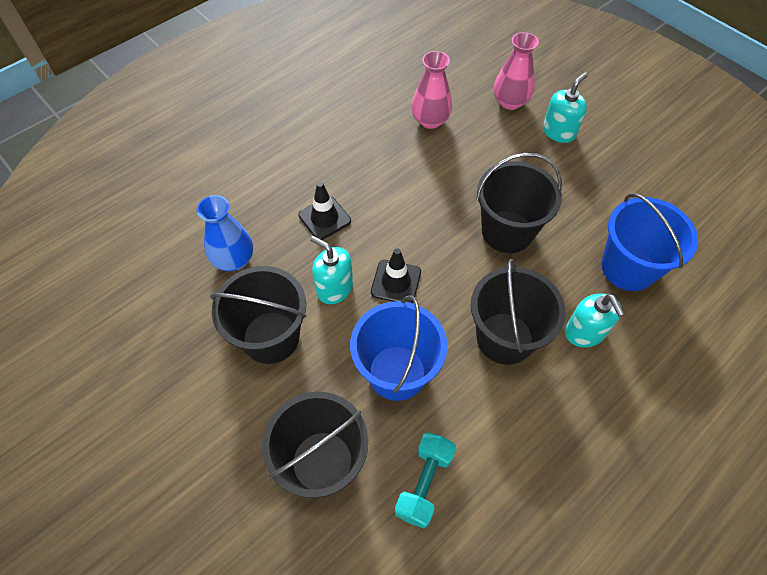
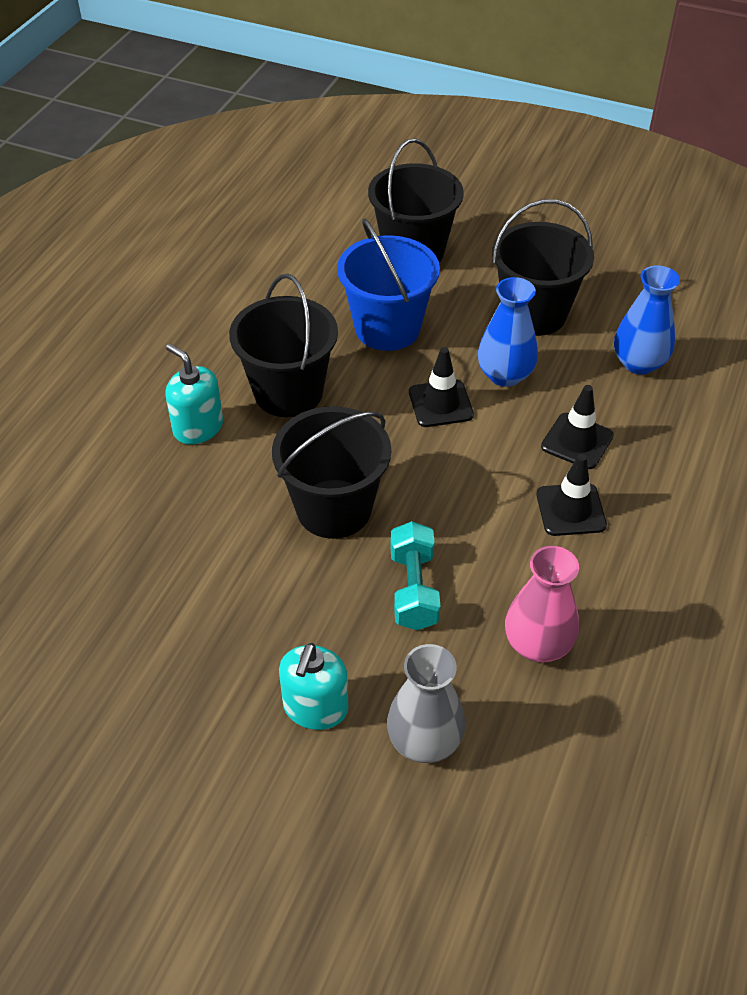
camera: 155 degrees right, 10 degrees down
turquoise soap dispenser [310,236,353,304] -> blue vase [478,277,538,387]
turquoise dumbbell [395,432,456,529] -> turquoise dumbbell moved to [390,521,440,630]
pink vase [494,32,539,110] -> grey vase [387,644,465,763]
blue bucket [602,193,698,291] -> none
none -> black traffic cone [536,454,607,536]

